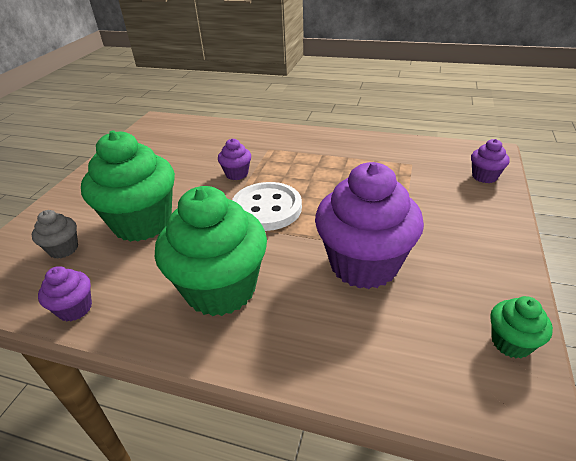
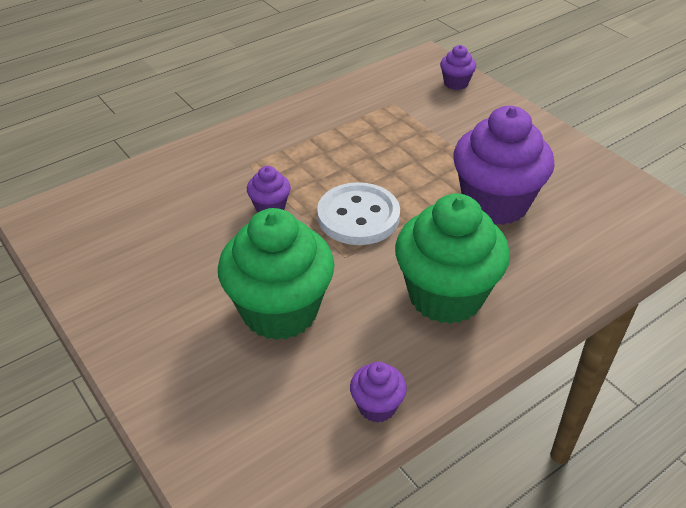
camera: 55 degrees left, 5 degrees up
grey cupcake [32,210,78,259] -> none
green cupcake [490,296,553,359] -> none

